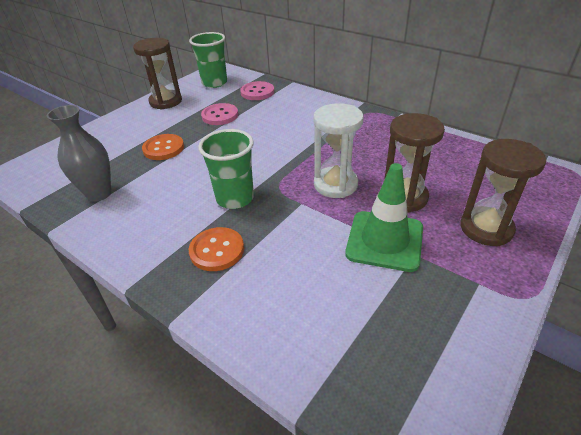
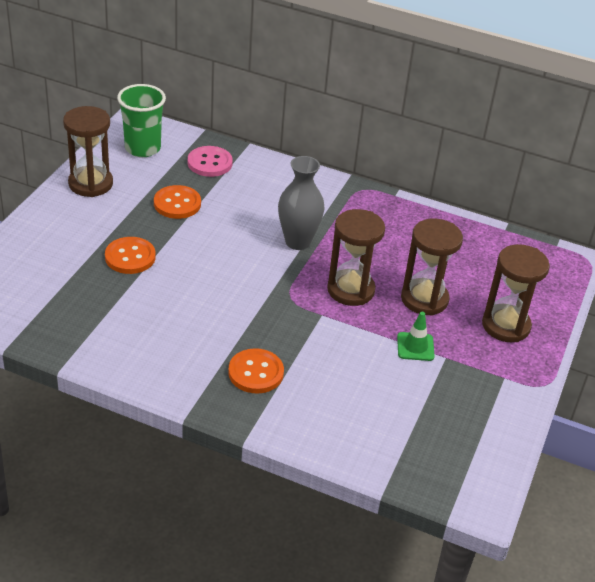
camera: 20 degrees left, 0 degrees up
grey vase [47,105,112,201] -> grey vase moved to [278,156,324,250]
green cup [198,129,254,209] -> none
pink button [201,103,238,125] -> orange button [154,185,201,219]
white hourglass [313,103,363,198] -> brown hourglass [327,209,385,306]
green traffic cone [345,163,423,272] -> green traffic cone [397,312,435,361], size x0.52

